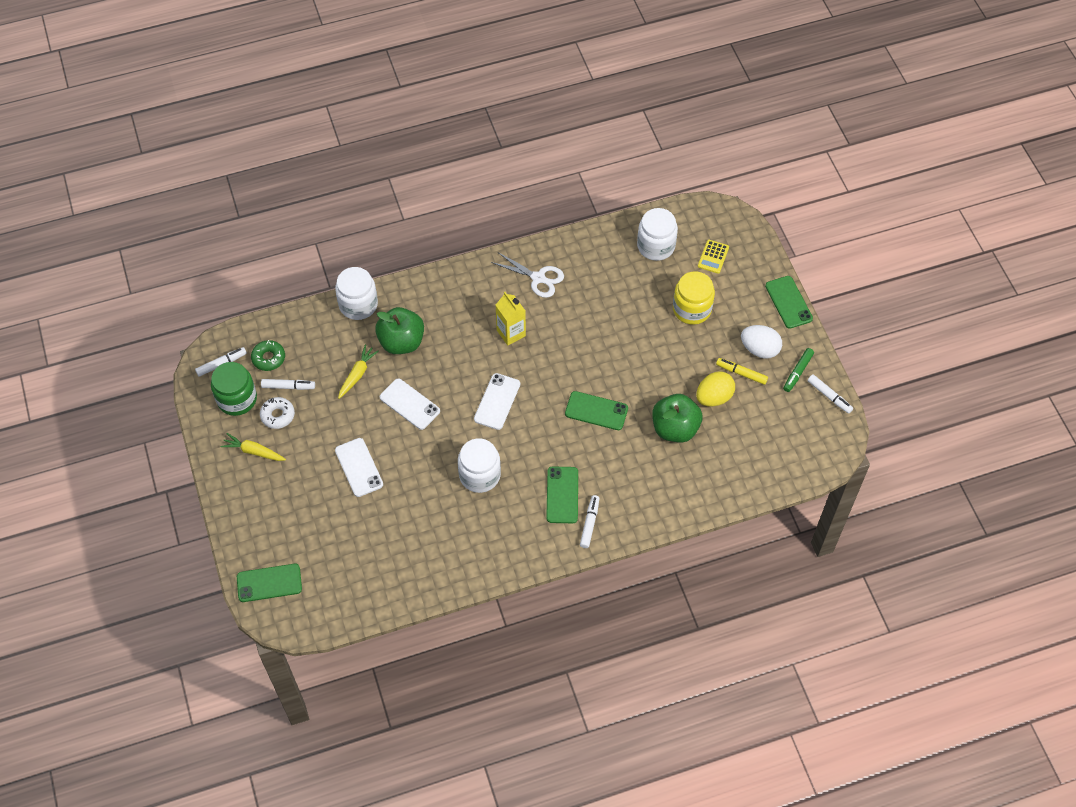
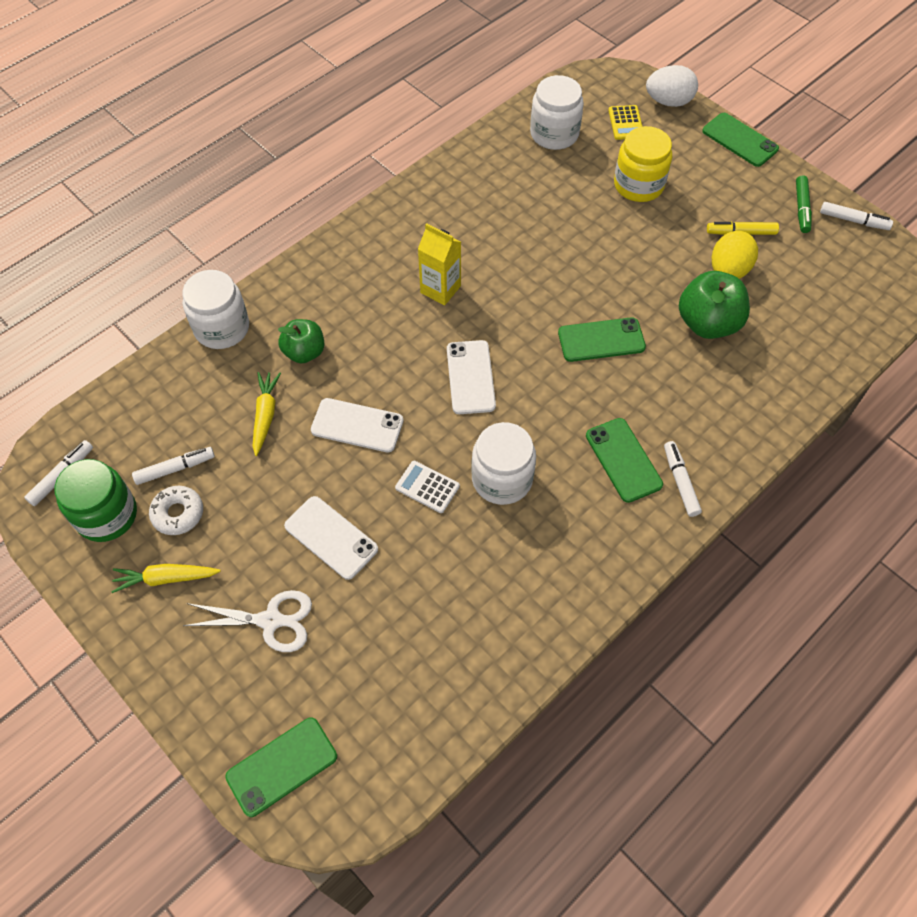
camera: 25 degrees left, 0 degrees up
green donut [251,340,285,371] -> none
green apple [375,307,424,354] -> green apple [278,319,324,363], size x0.65
white scissors [491,252,564,298] -> white scissors moved to [183,590,312,652]
white egg [741,325,782,359] -> white egg moved to [646,65,698,107]
none -> white calculator [395,461,460,513]

